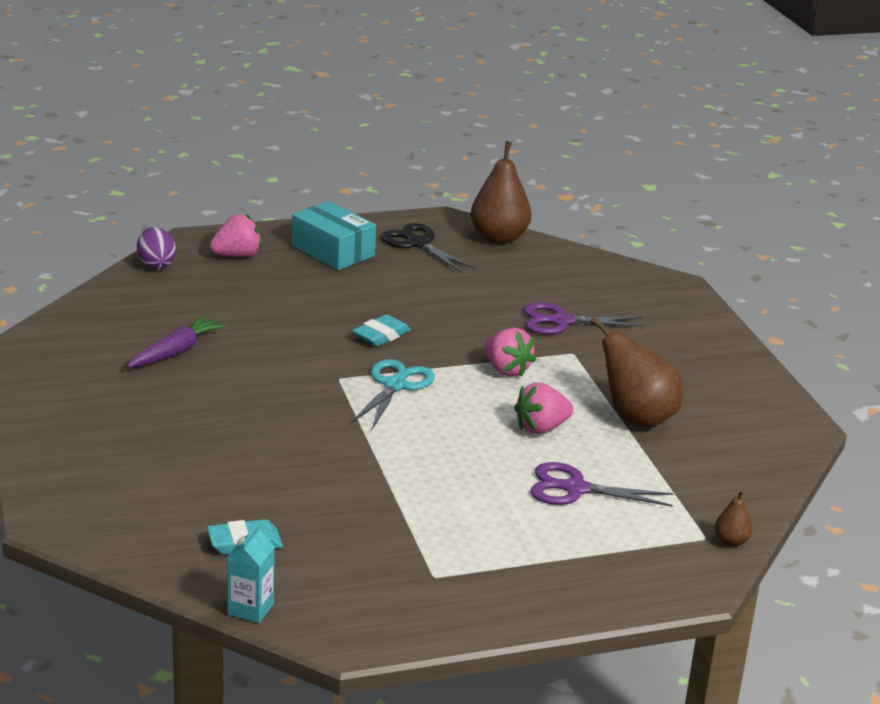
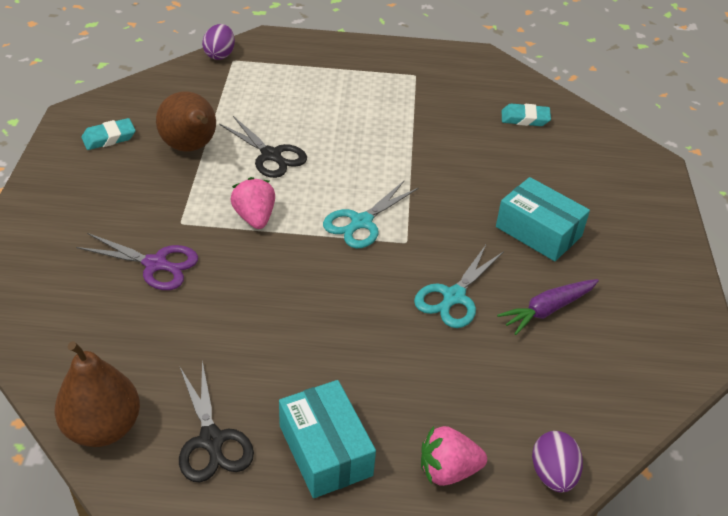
camera: 160 degrees left, 15 degrees up
turquoise carton [227,524,275,623] -> none
turquoise eraser [352,314,411,346] -> turquoise eraser moved to [81,118,136,150]
pink strawberry [514,382,574,434] -> black scissors [219,116,307,178]
purple scissors [530,462,673,506] -> none
brown pear [715,490,753,546] -> purple egg [202,24,235,60]
none -> turquoise scissors [414,245,504,328]
none -> turquoise box [496,177,590,261]

